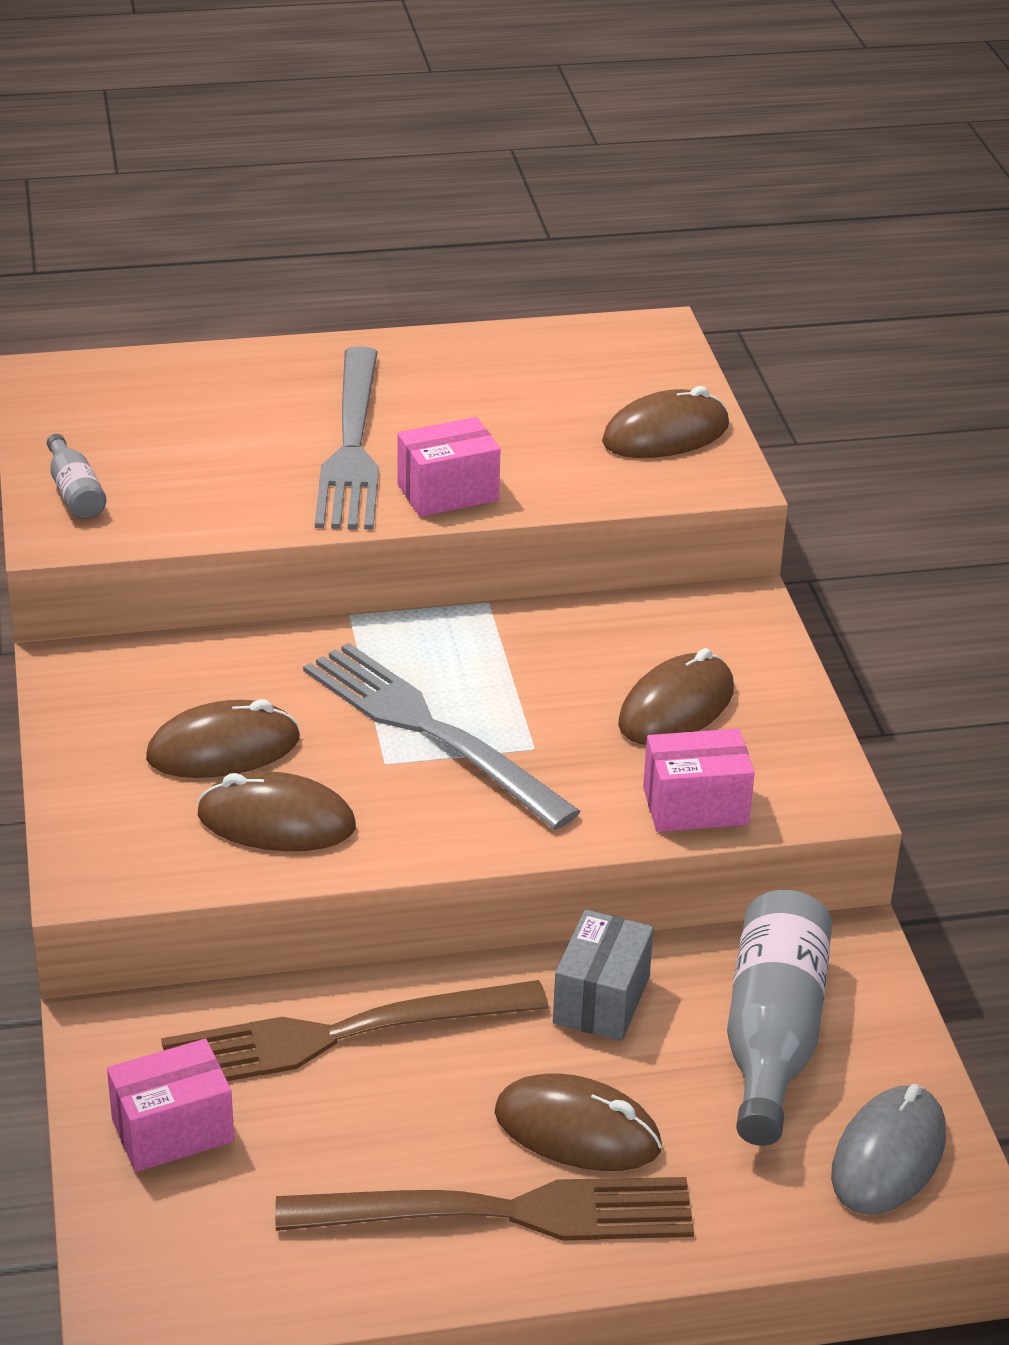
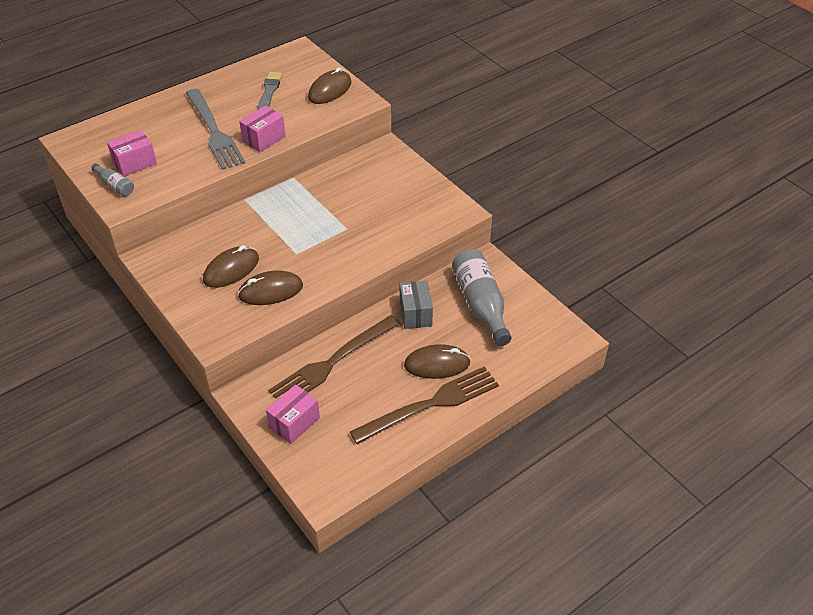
camera: 25 degrees left, 10 degrees up
grey fork [303,643,581,830] -> none
brown mouse [618,648,734,745] -> none
pink box [643,728,755,832] -> pink box moved to [107,130,157,177]
grey mouse [831,1084,946,1215] -> none
none -> grey brush [257,72,282,110]

